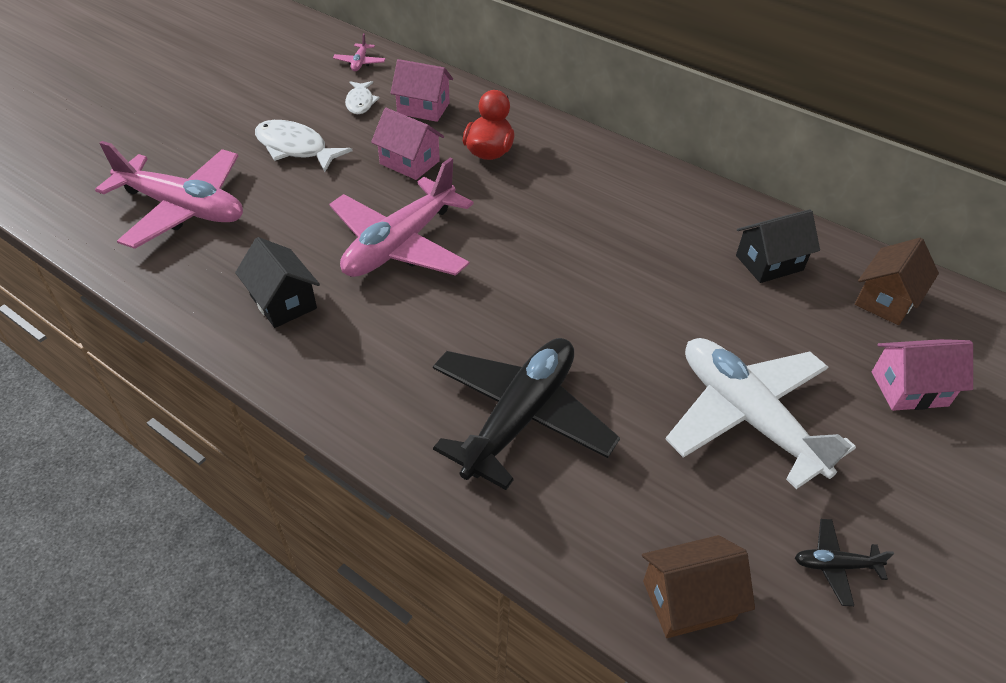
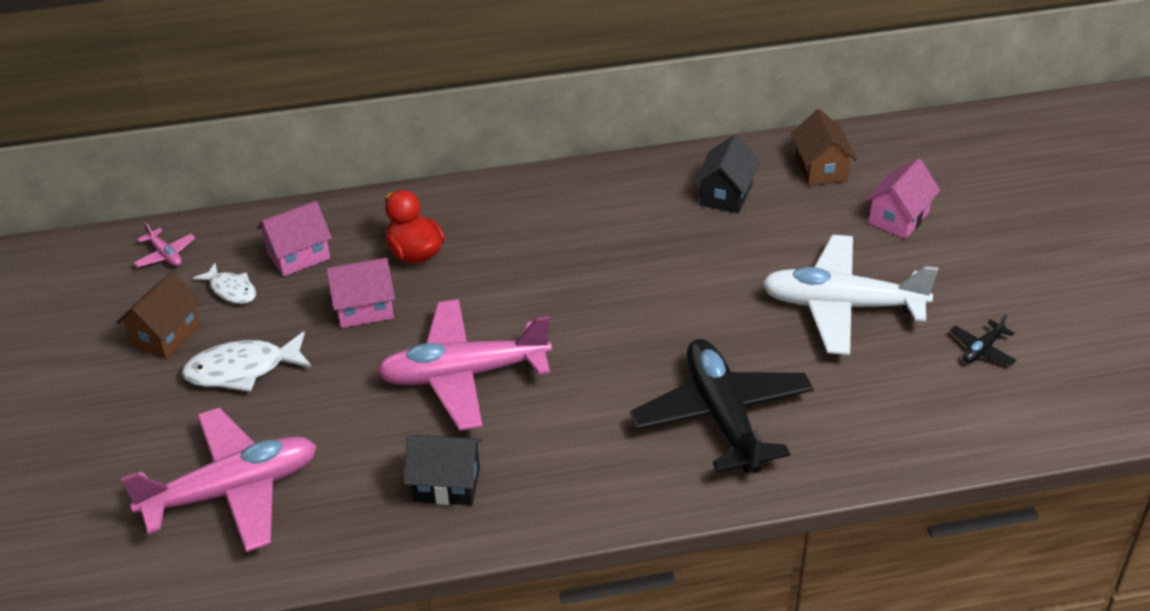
camera: 45 degrees left, 5 degrees down
pink plane [329,158,474,277] -> pink plane turned 90 degrees clockwise [377,299,552,431]
brown house [642,535,755,638] -> brown house moved to [117,272,202,359]

